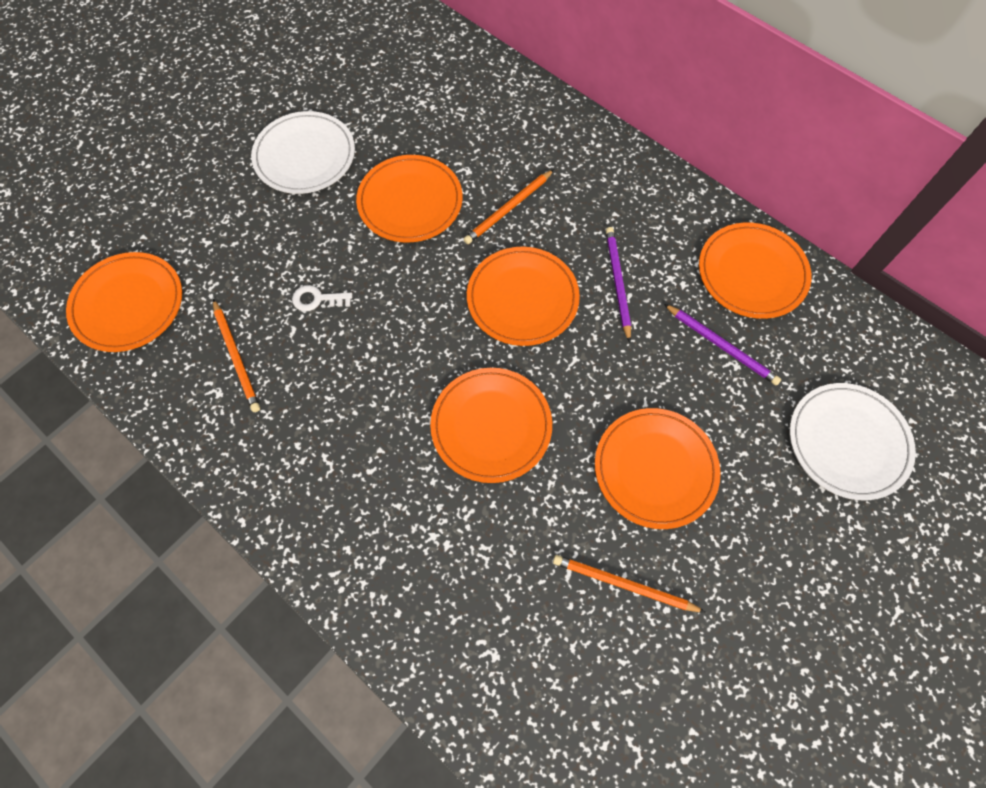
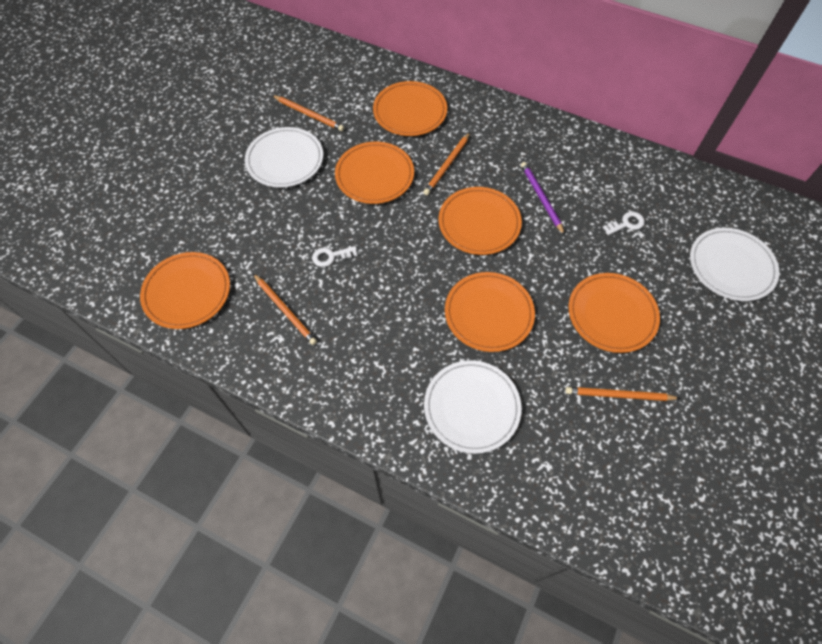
camera: 15 degrees left, 5 degrees down
purple pencil [664,304,781,386] -> white key [602,211,645,235]
orange plate [699,223,811,319] -> orange plate moved to [373,81,447,136]
none -> orange pencil [272,95,344,131]
none -> white plate [424,360,521,454]

